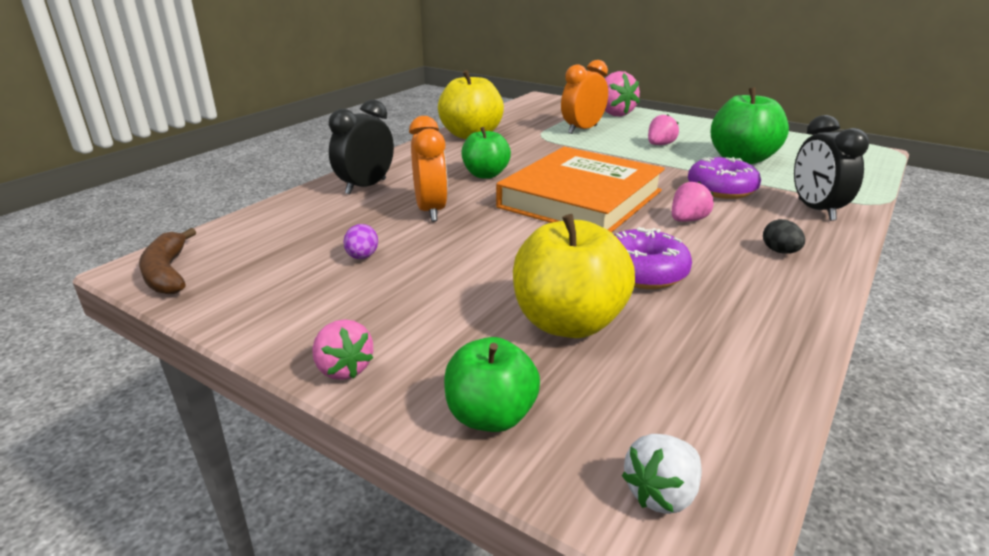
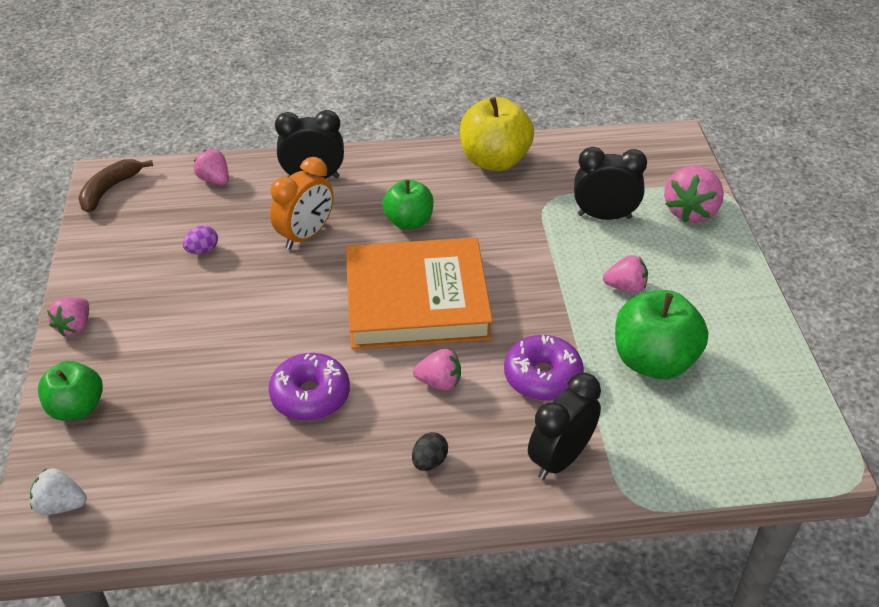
camera: 50 degrees right, 15 degrees up
yellow apple [513,214,635,338] -> none
orange clock [561,60,608,134] -> black clock [574,147,647,220]
none -> pink strawberry [194,149,229,185]

